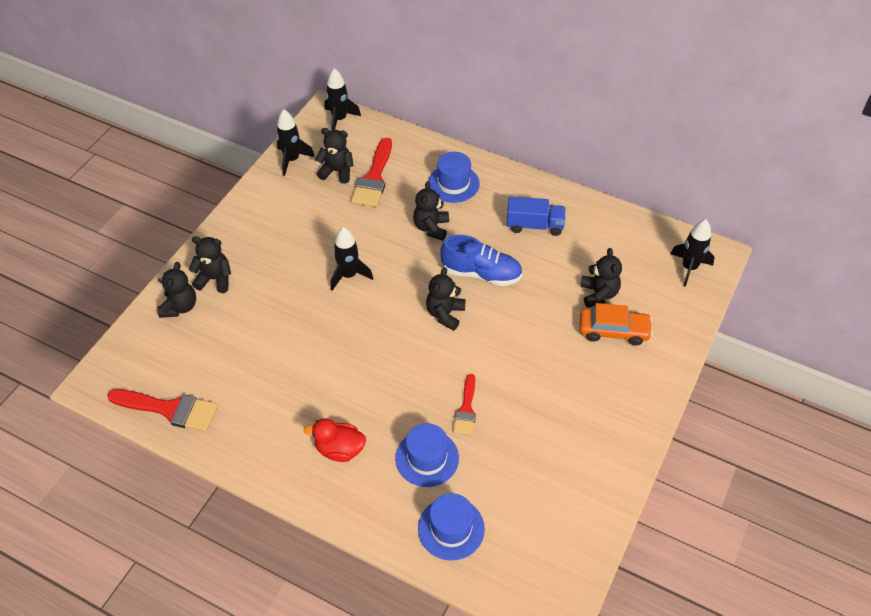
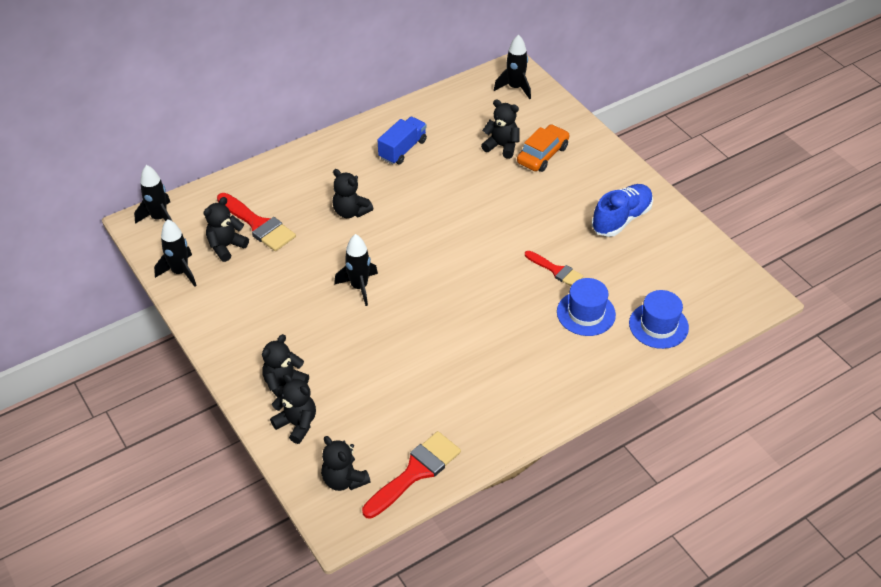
camera: 60 degrees left, 5 degrees down
red duck [303,418,366,462] -> none
black teddy bear [426,267,466,331] -> black teddy bear moved to [321,436,371,491]
blue hat [428,152,480,203] -> none
blue shoe [441,235,522,286] -> blue shoe moved to [592,184,653,237]

